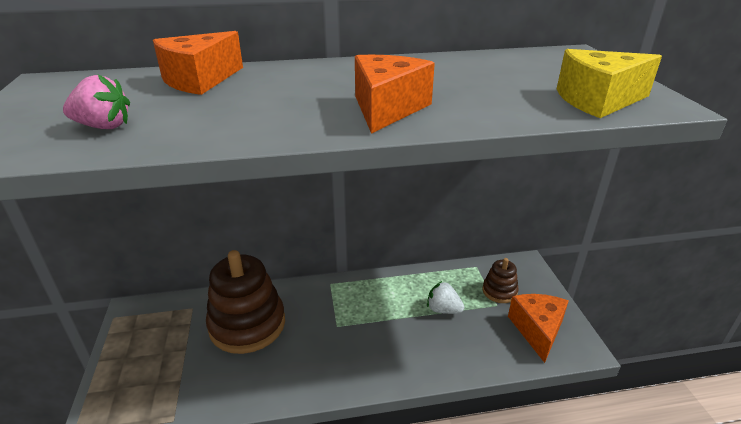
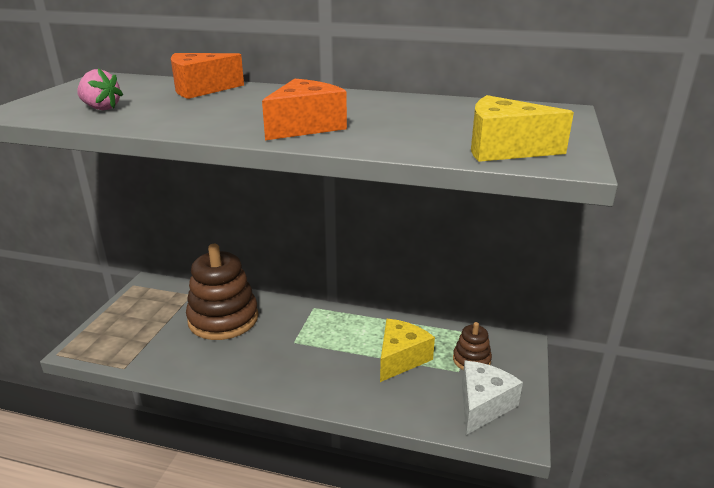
camera: 25 degrees right, 5 degrees down
white strawberry [427,281,464,314] -> yellow cheese [380,319,435,382]
orange cheese [508,294,568,363] -> white cheese [462,361,523,435]

